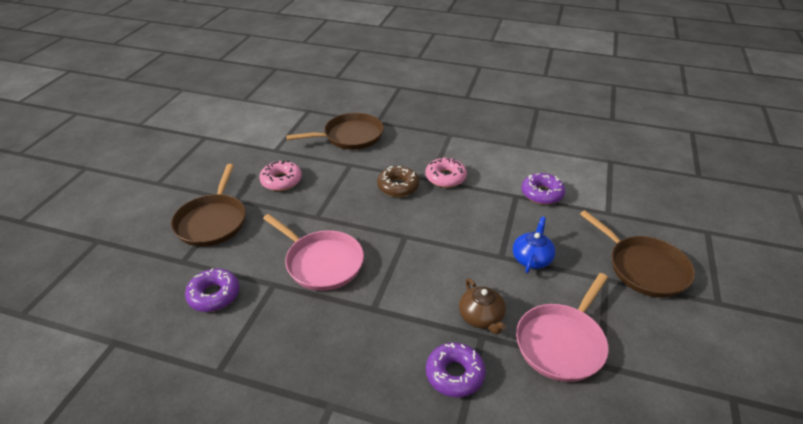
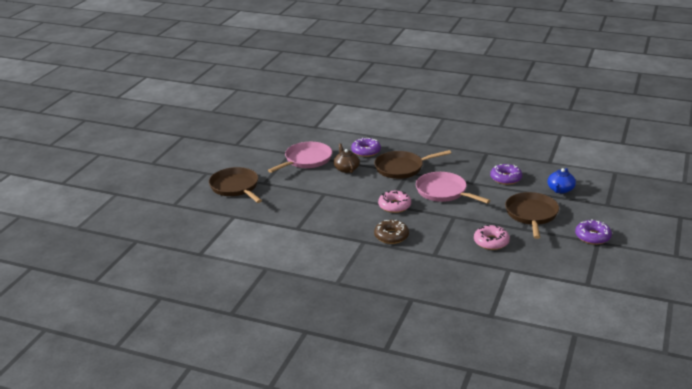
camera: 175 degrees left, 10 degrees down
brown pan [286,113,384,150] -> brown pan moved to [374,150,451,179]
pink donut [426,157,467,188] -> pink donut moved to [378,191,411,213]
blue teapot [513,217,556,273] -> blue teapot moved to [547,168,576,193]
purple donut [521,173,566,205] -> purple donut moved to [575,219,612,245]

